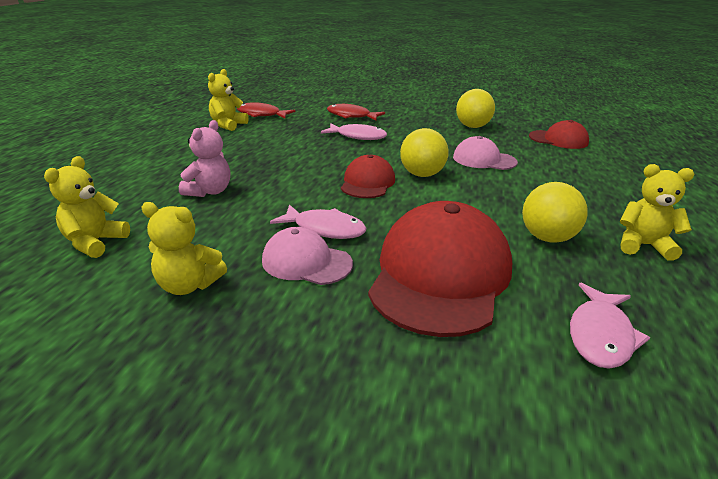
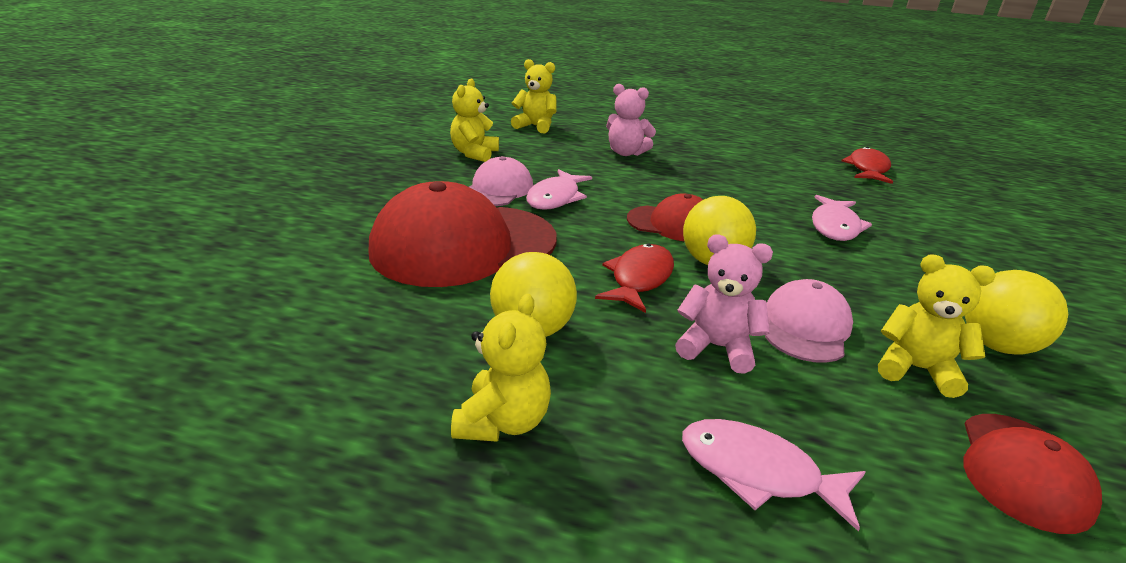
camera: 90 degrees right, 0 degrees up
yellow teddy bear [208,69,249,131] -> yellow teddy bear moved to [878,254,996,398]
red fish [327,104,385,121] -> red fish moved to [595,243,674,313]
red cap [368,201,512,337] -> red cap turned 135 degrees clockwise [368,181,557,287]
pink fish [570,283,650,369] -> pink fish moved to [682,419,866,531]
none -> pink teddy bear [675,234,773,374]

